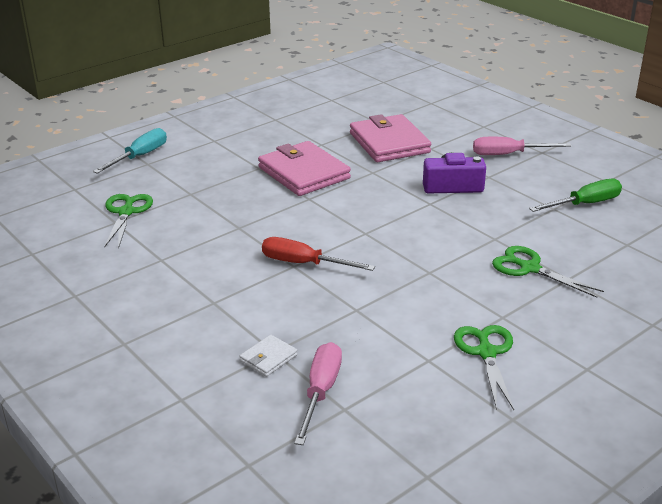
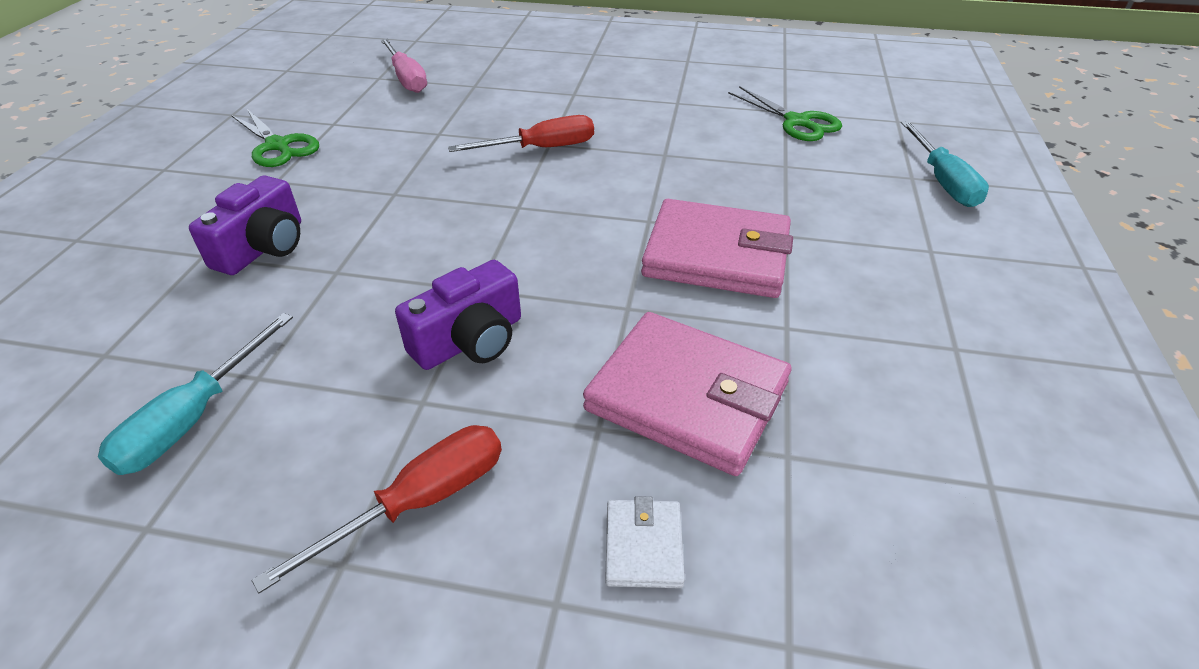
camera: 140 degrees right, 10 degrees up
white wallet [239,335,298,377] -> white wallet moved to [605,496,685,588]
pink screwdriver [473,137,571,155] -> red screwdriver [252,425,502,593]
green scissors [492,246,604,298] -> purple camera [189,176,301,275]
green screwdriver [529,179,622,212] -> turquoise screwdriver [98,313,293,475]

